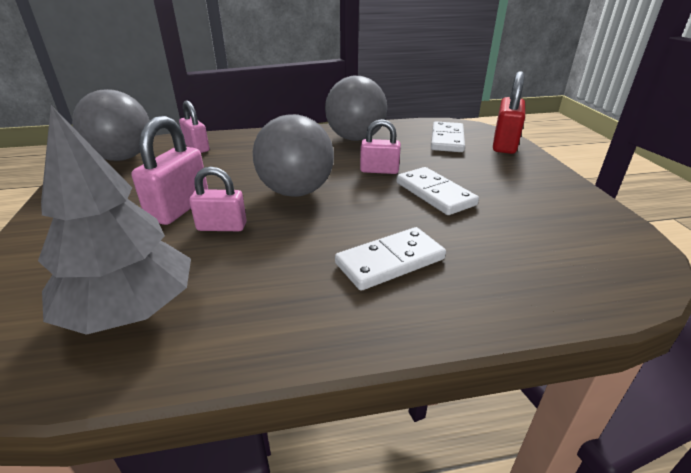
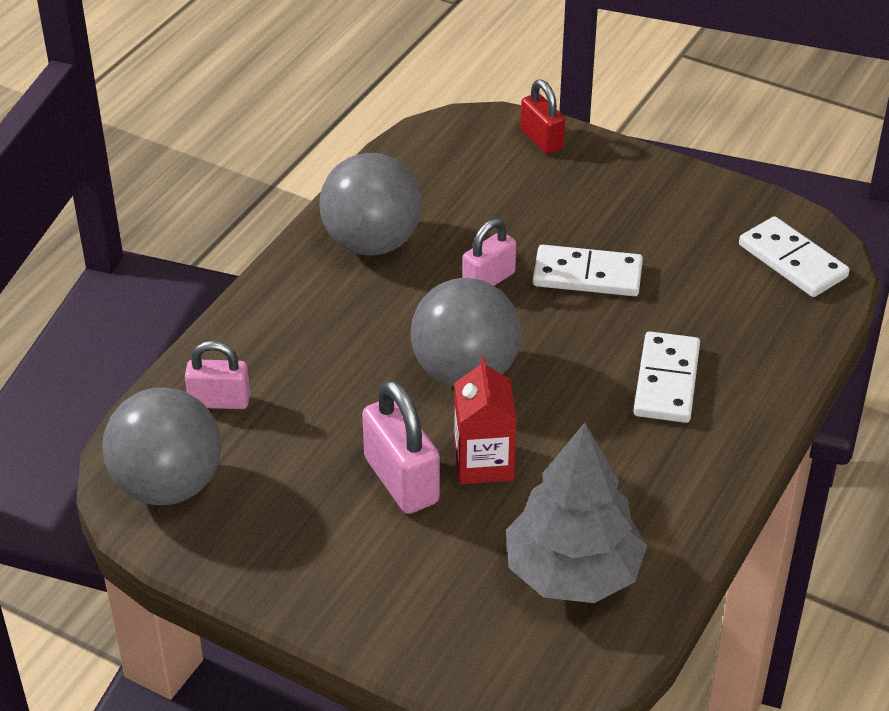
camera: 50 degrees left, 10 degrees up
pink padlock [189,167,247,231] -> red carton [454,357,517,484]
white domino [431,121,465,152] -> white domino moved to [739,216,850,297]
red padlock [493,71,525,154] -> red padlock [520,79,565,154], size x0.66

